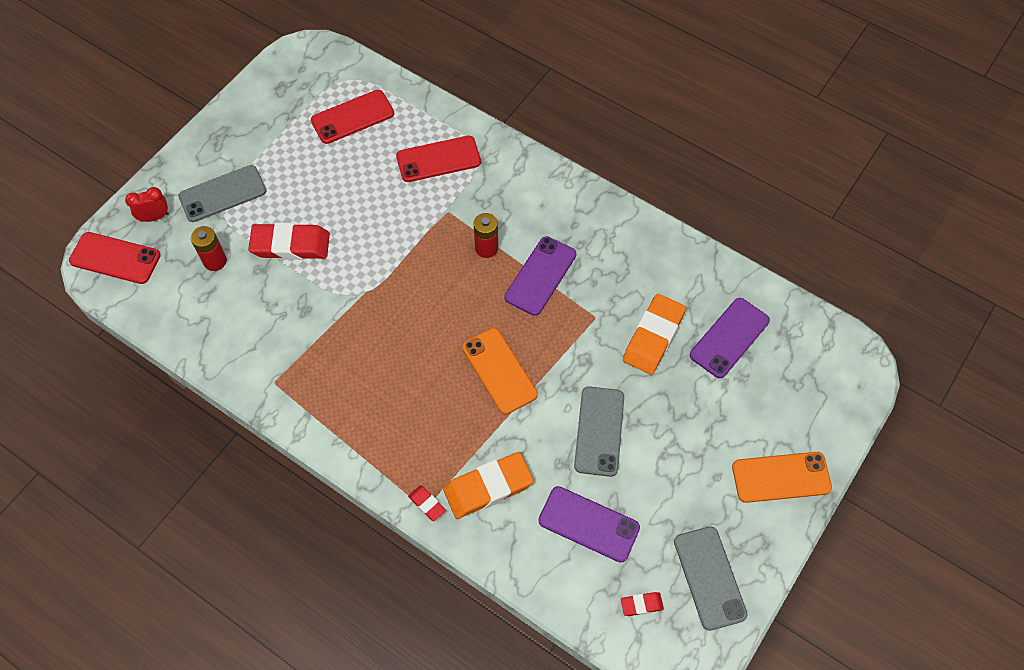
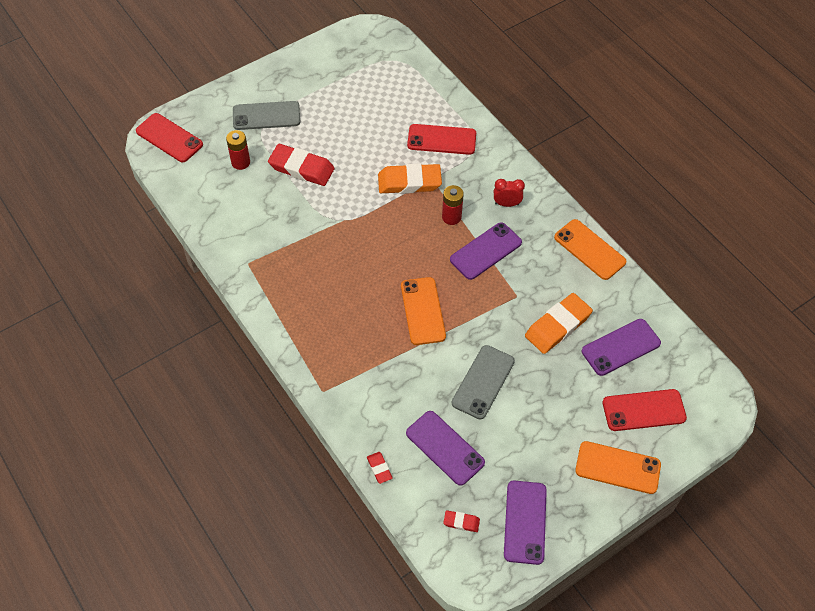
camera: 20 degrees right, 5 degrees down
red clock [125,187,169,222] -> red clock moved to [494,179,525,207]
red phone [311,90,394,144] -> red phone moved to [603,389,687,431]
red eraser [408,485,446,521] -> red eraser moved to [367,452,393,484]
orange eraser [443,452,534,519] -> orange eraser moved to [378,163,442,194]
grey phone [674,526,748,631] -> purple phone [504,480,547,565]
none -> orange phone [554,219,626,280]

